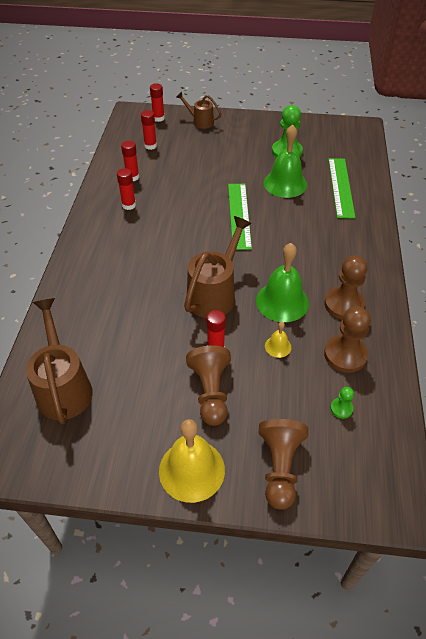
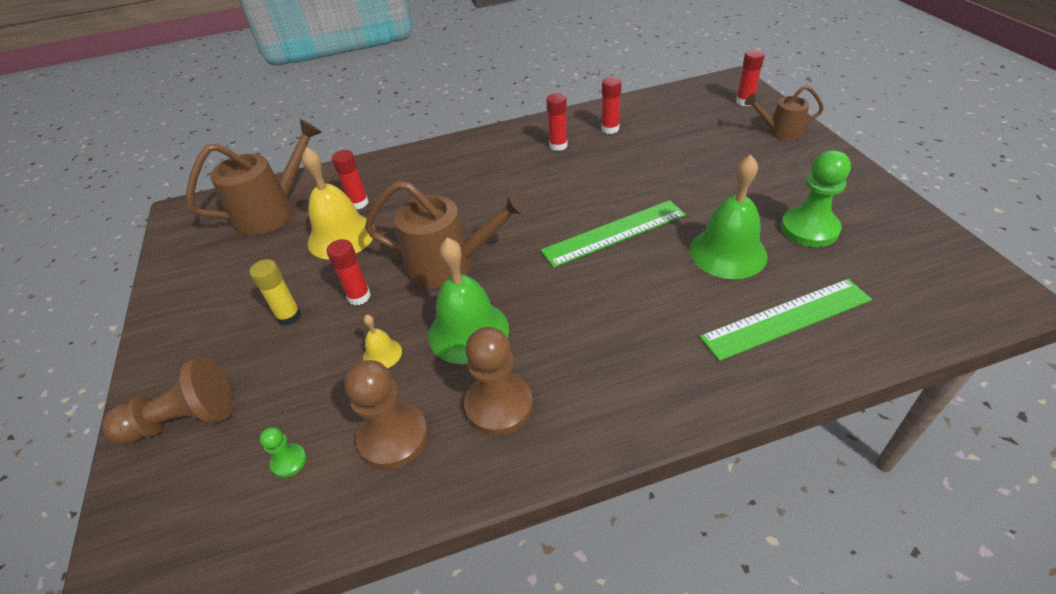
camera: 70 degrees right, 5 degrees down
red glue stick [141,110,157,150] -> red glue stick moved to [332,150,369,209]
yellow bell [159,419,225,503] -> yellow bell moved to [302,147,375,260]
brown watering can [176,91,221,129] -> brown watering can turned 90 degrees counterclockwise [744,85,824,140]
brown pawn [186,345,231,426] -> yellow glue stick [249,259,301,326]

